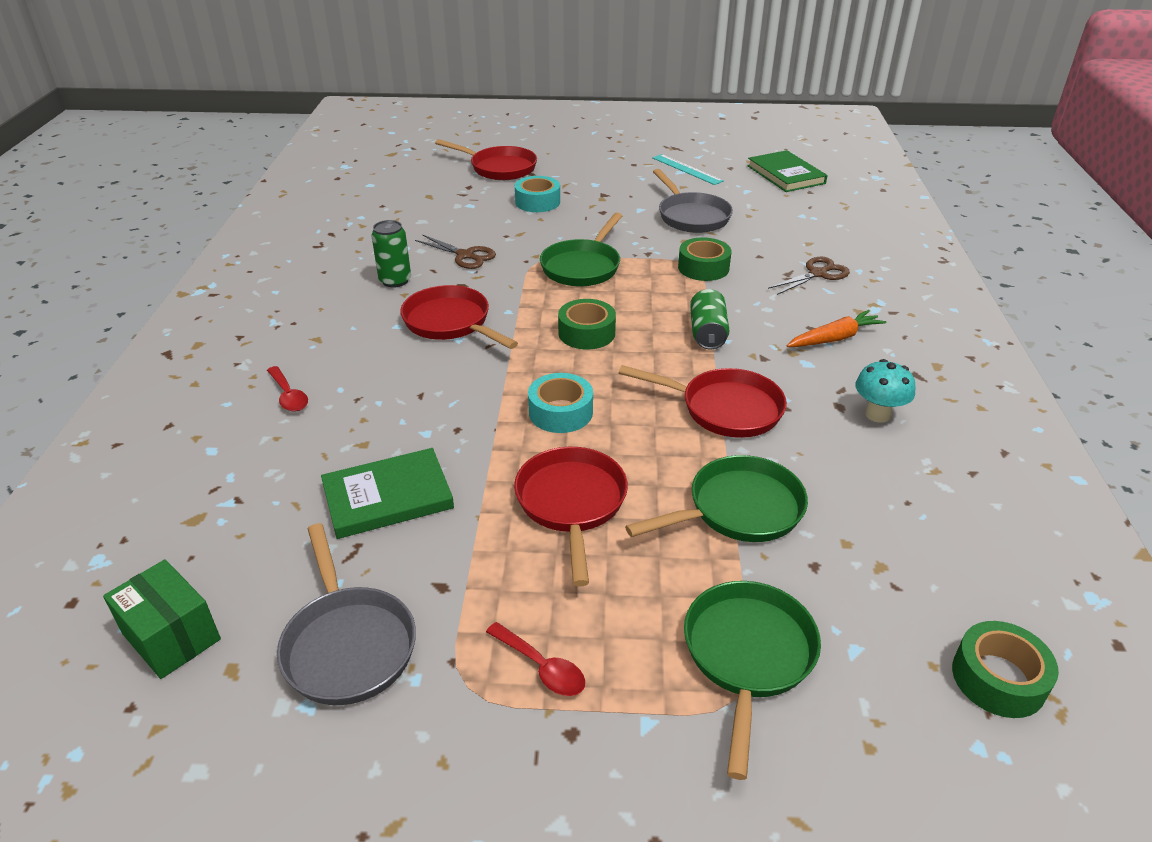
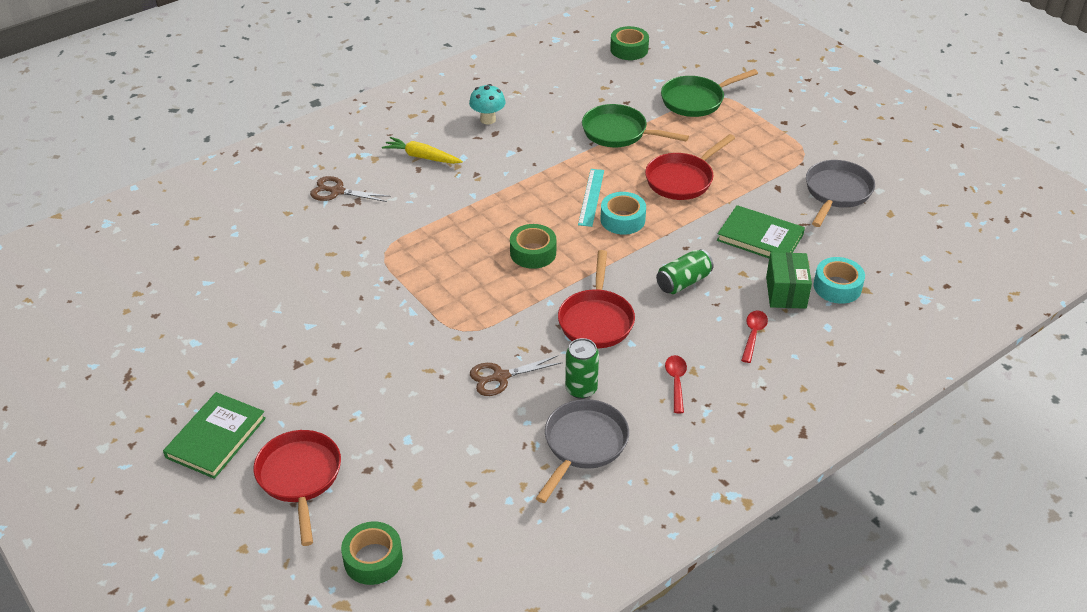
camera: 130 degrees left, 5 degrees up
green box [103,559,221,679] -> green box moved to [766,252,812,309]
brown scissors [415,234,496,269] -> brown scissors turned 105 degrees counterclockwise [470,355,563,396]
red spoon [486,622,585,696] -> red spoon moved to [665,355,687,413]
turquoise tape [515,176,560,212] -> turquoise tape moved to [813,257,865,304]
green pan [540,213,622,286] -> none
red pan [619,365,787,438] -> none
turquoise ruler [652,154,724,185] -> turquoise ruler moved to [578,169,604,227]
grey pan [653,169,733,233] -> grey pan moved to [536,399,629,503]
green tape [678,237,732,281] -> green tape moved to [341,521,403,585]
green can [690,289,730,350] -> green can moved to [656,249,713,294]
green book [747,150,828,192] -> green book moved to [163,392,266,479]
orange carrot [787,310,886,347] -> yellow carrot [382,137,463,164]

